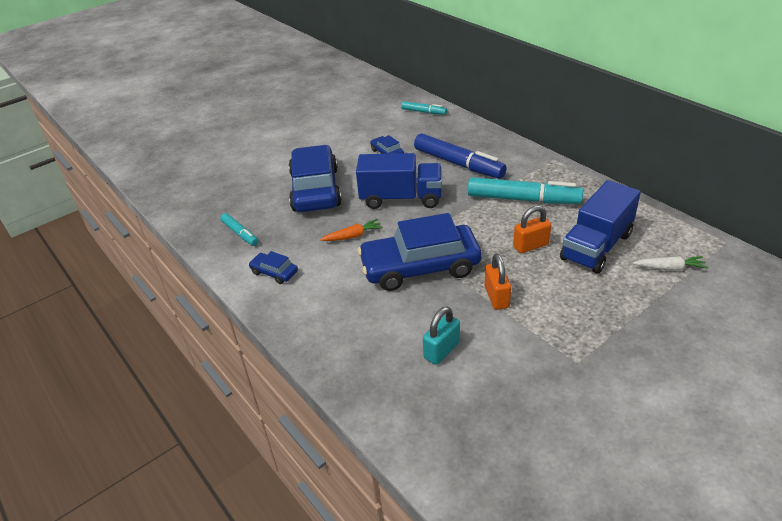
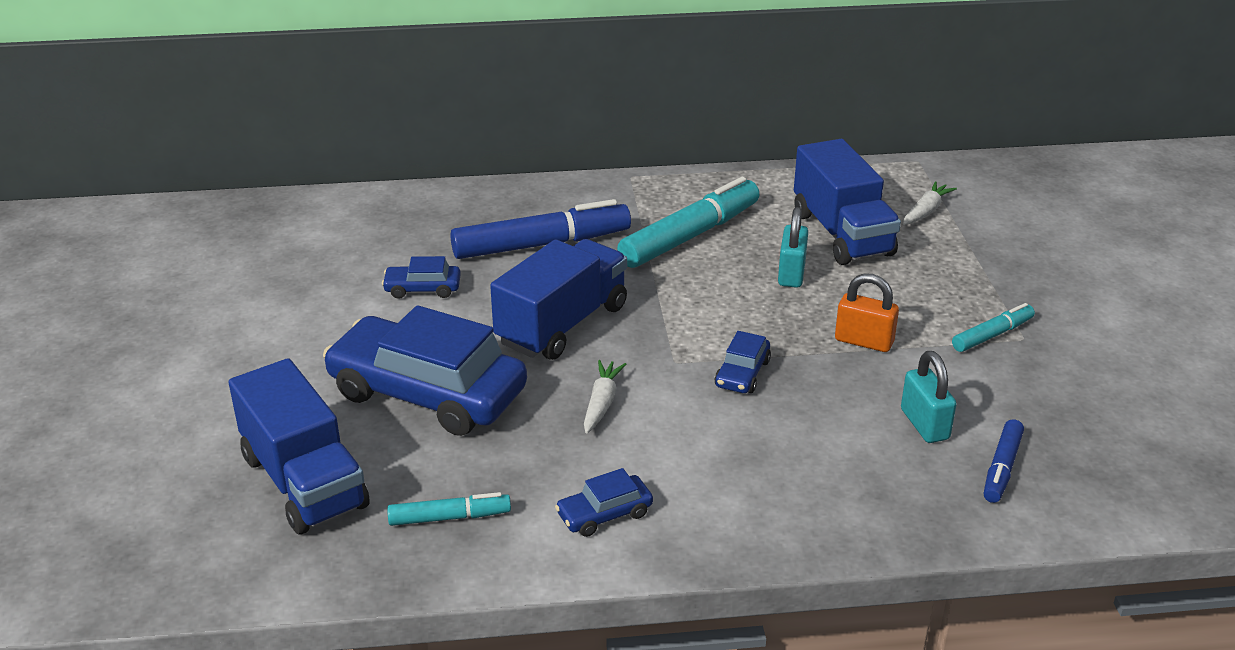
camera: 60 degrees left, 5 degrees down
orange carrot [320,219,383,241] -> white carrot [584,360,627,434]
blue car [358,213,482,291] -> blue car [715,331,771,393], size x0.43
turquoise marker [401,101,447,115] -> turquoise marker moved to [952,303,1035,352]
orange padlock [513,205,551,254] -> turquoise padlock [778,207,808,288]
none -> blue truck [229,358,370,534]
none -> blue marker [984,419,1024,503]

